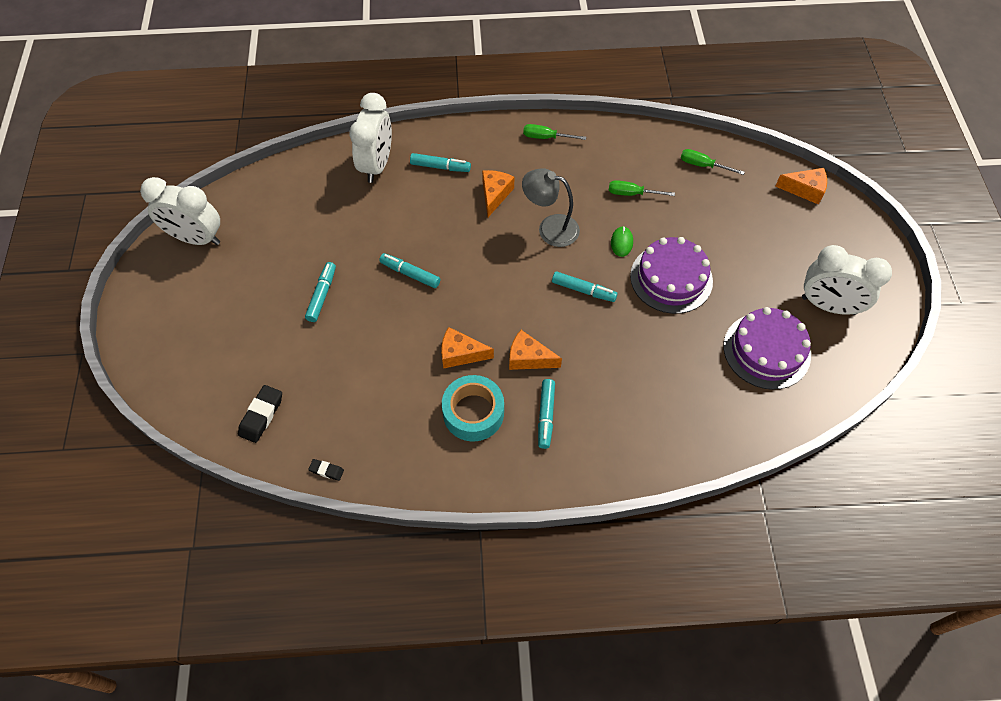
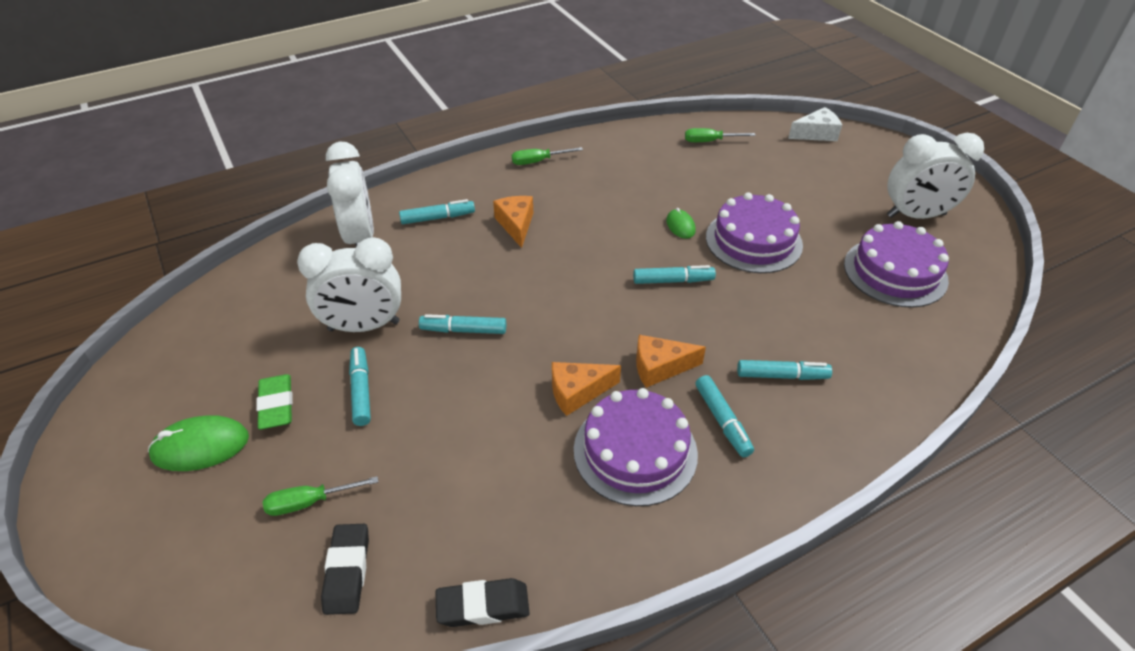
camera: 25 degrees left, 15 degrees down
white clock [140,177,220,245] -> white clock moved to [297,237,401,332]
black eraser [308,459,344,481] -> black eraser [435,578,530,627], size x1.78
turquoise tape [442,375,504,441] -> purple cake [574,388,698,506]
grey lamp [522,168,580,247] -> none
green screwdriver [609,180,675,196] -> green screwdriver moved to [263,476,378,516]
orange cheese [775,168,827,205] -> white cheese [788,107,842,141]
none -> green mouse [148,415,249,471]
none -> green eraser [256,374,293,429]
none -> turquoise marker [737,360,832,380]

